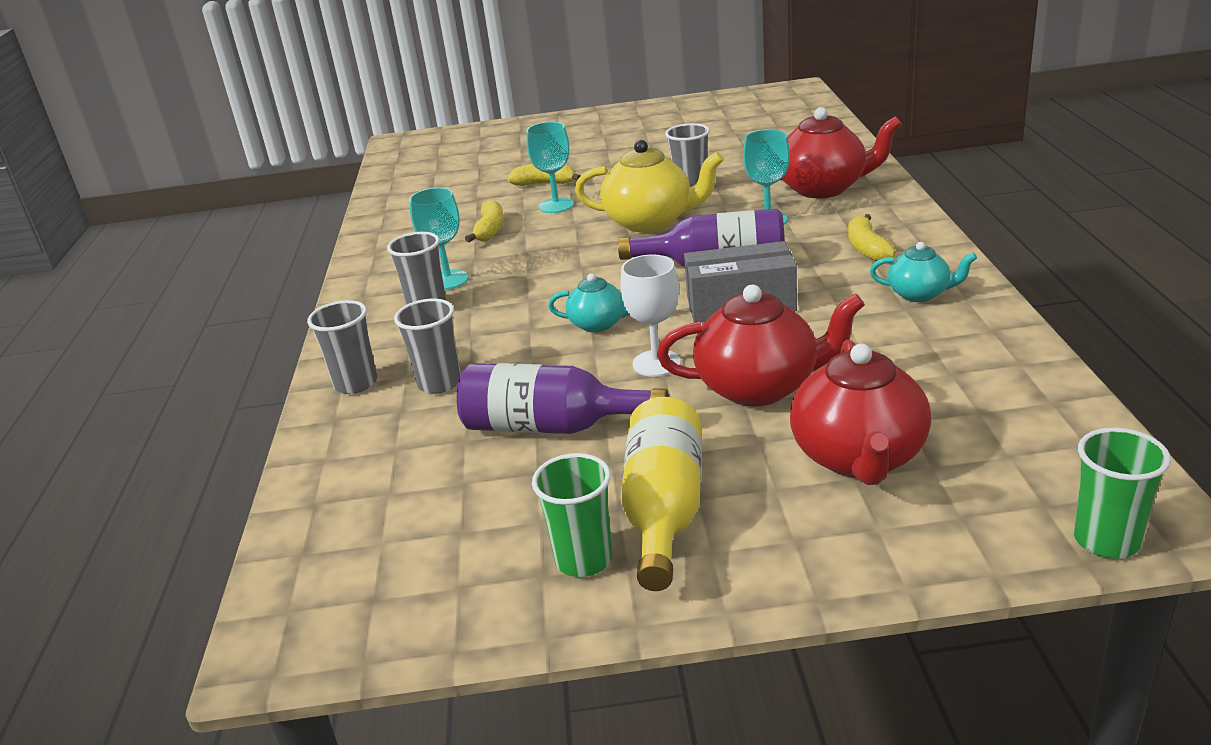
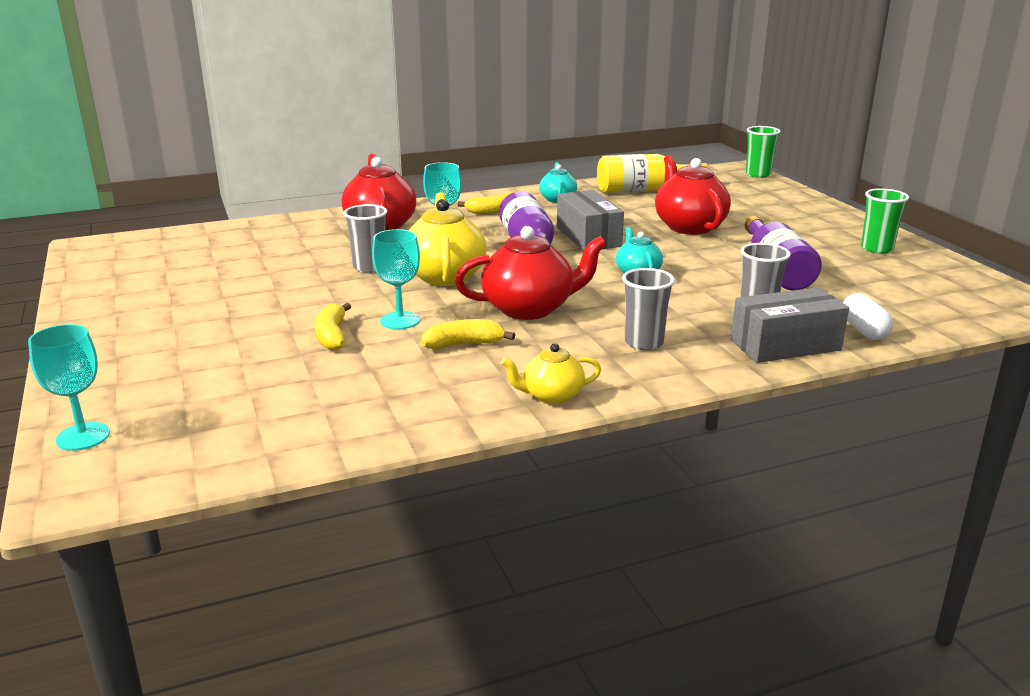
camera: 110 degrees left, 5 degrees down
grey cup [307,300,377,394] -> grey box [731,287,849,363]
turquoise goblet [409,188,468,290] -> turquoise goblet moved to [28,324,110,451]
white goblet [620,254,681,377] -> none
yellow bottle [621,397,702,591] -> yellow bottle moved to [597,154,708,193]
red teapot [790,340,931,485] -> red teapot moved to [455,226,607,320]
none -> yellow teapot [501,343,601,404]
none -> white capsule [843,293,893,340]

